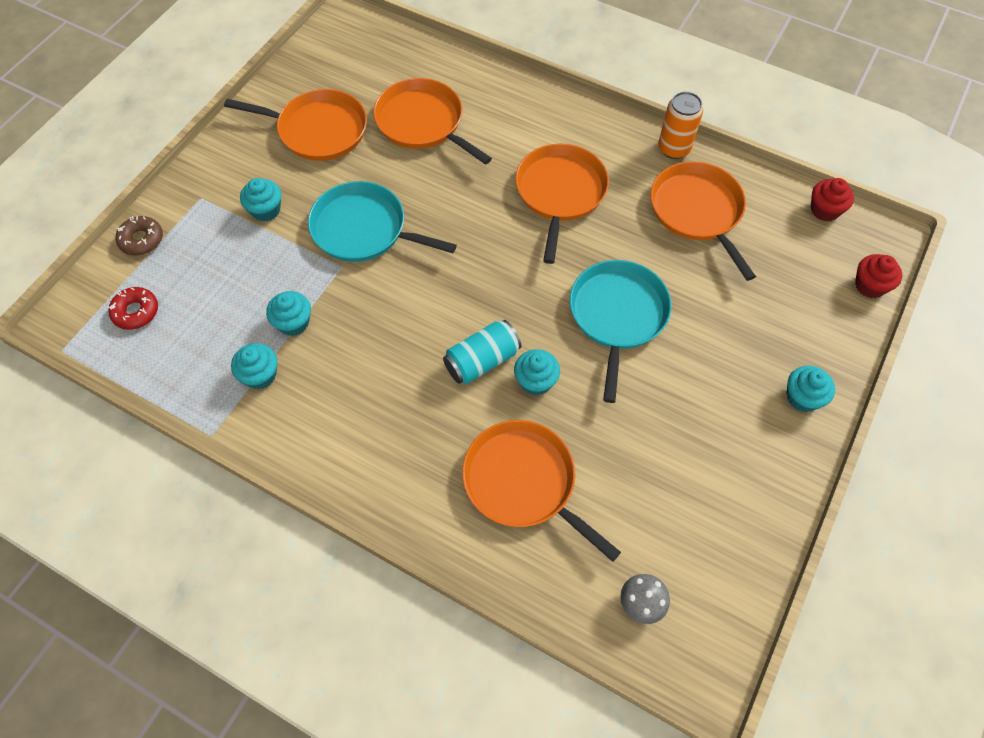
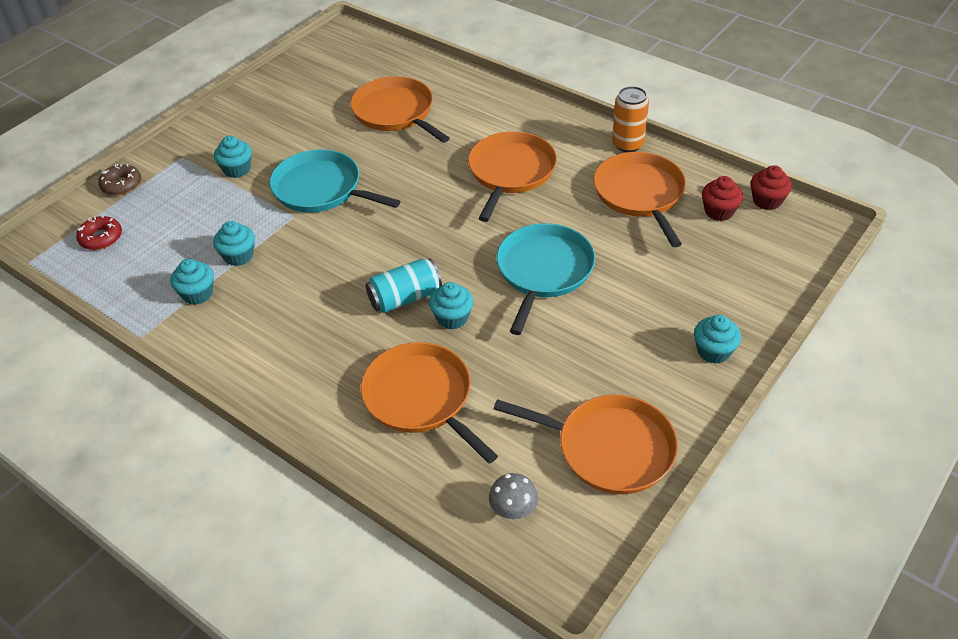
camera: 10 degrees right, 15 degrees down
orange pan [224,89,367,161] -> orange pan moved to [494,395,678,494]
red cupcake [855,254,902,298] -> red cupcake moved to [702,176,743,221]

